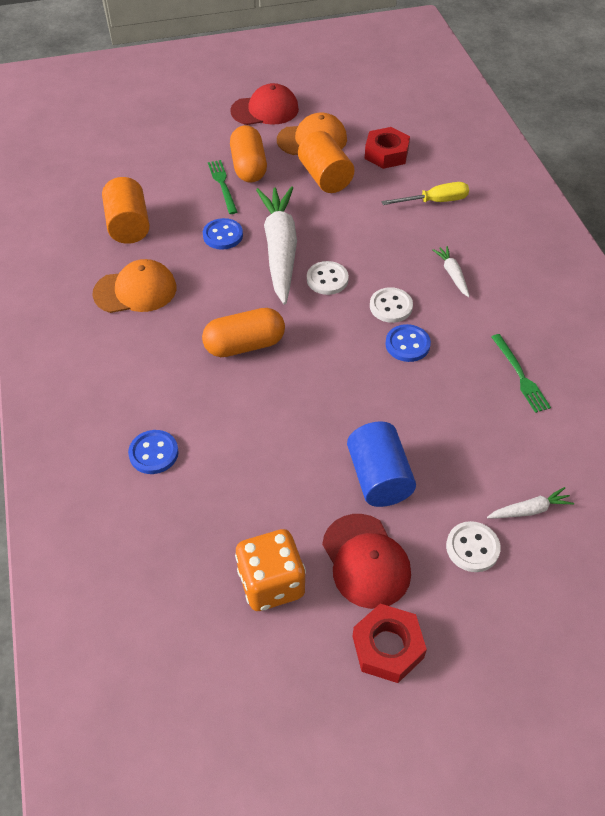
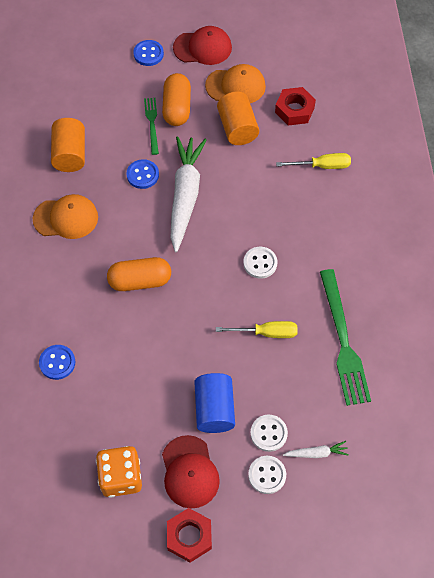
camera: 10 degrees right, 10 degrees up
white button [307,261,349,295] -> white button moved to [250,415,288,452]
blue button [385,324,431,362] -> blue button moved to [133,40,164,66]
white carrot [432,246,470,297] -> none
green fork [492,334,551,413] -> green fork [320,269,371,406], size x1.87
none -> yellow screwdriver [216,321,298,338]

